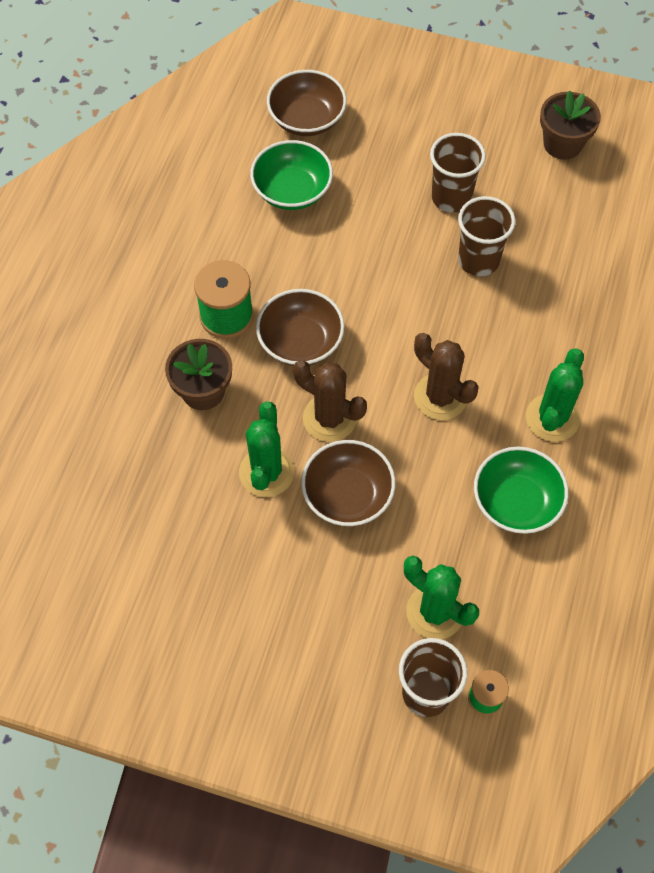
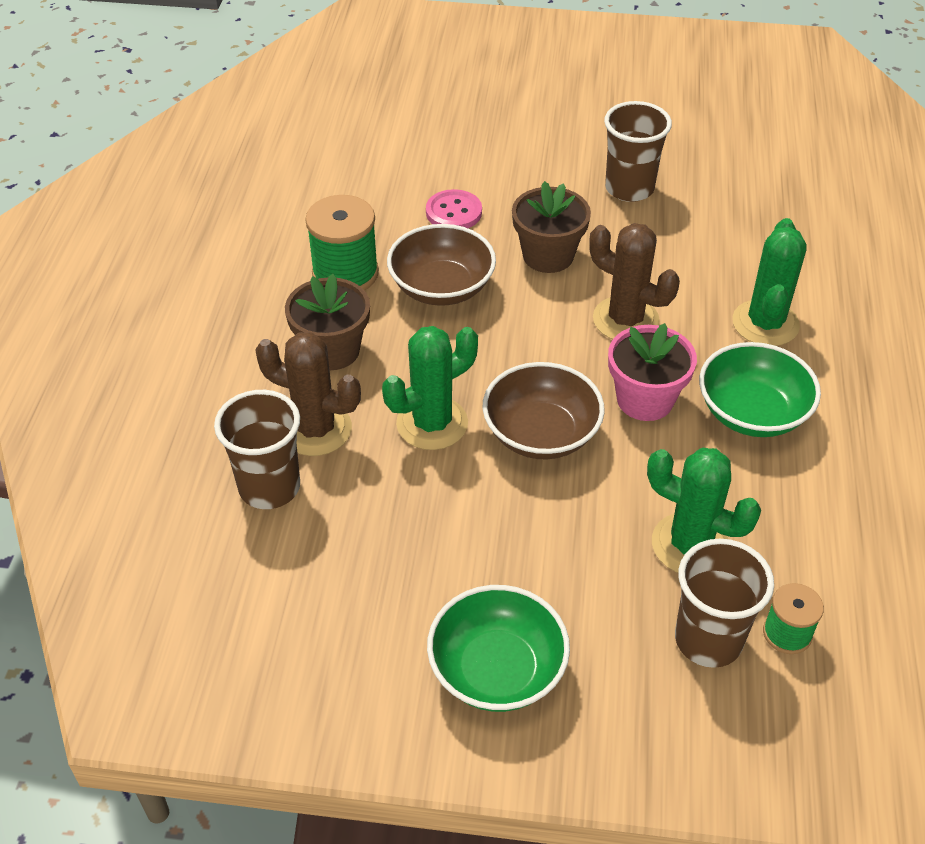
camera: 10 degrees left, 15 degrees down
green cactus [239,402,294,497] -> green cactus turned 60 degrees clockwise [382,326,478,450]
green bowl [250,140,333,210] -> green bowl moved to [427,585,570,712]
brown bowl [267,70,347,136] -> none
brown cactus [293,360,367,442] -> brown cactus moved to [255,332,361,456]
brown cup [430,133,486,212] -> brown cup moved to [214,390,300,509]
brown flower pot [540,91,601,160] -> brown flower pot moved to [512,181,591,273]
none -> pink button [426,189,482,228]
none -> pink flower pot [608,323,697,421]

